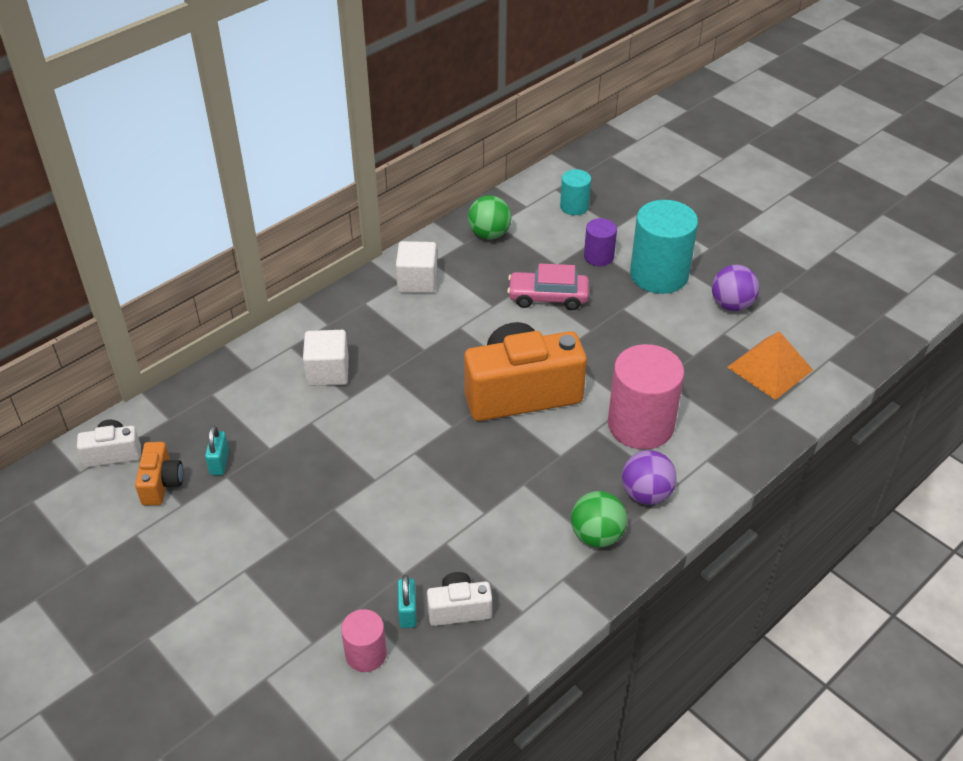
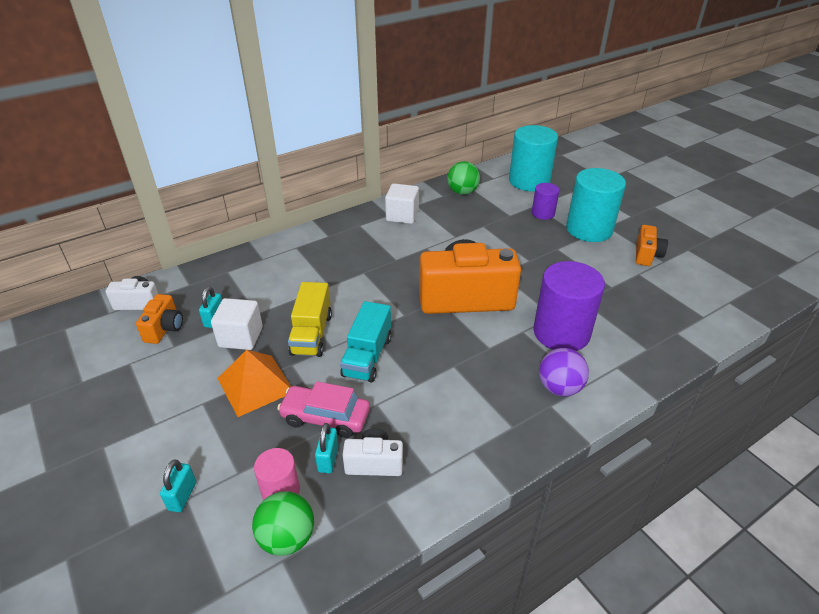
camera: 10 degrees right, 5 degrees down
white cube [303,330,349,386] -> white cube moved to [211,298,263,350]
pink car [507,264,589,310] -> pink car moved to [277,381,370,438]
turquoise cylinder [560,169,591,215] -> turquoise cylinder [509,125,558,191], size x1.90
green ball [571,491,627,548] -> green ball moved to [252,491,314,556]
pink cylinder [608,344,685,450] -> purple cylinder [533,261,605,351]
purple ball [712,265,759,311] -> orange camera [636,225,668,266]
orange pyramid [727,331,813,400] -> orange pyramid moved to [217,350,291,417]
none -> turquoise padlock [160,460,196,512]
none -> yellow truck [288,282,332,357]
none -> turquoise truck [340,301,392,383]

